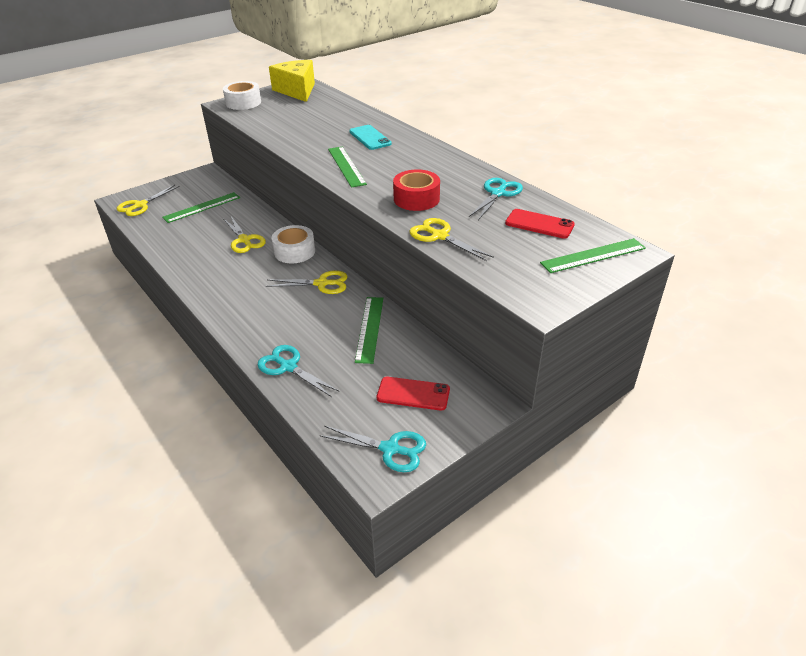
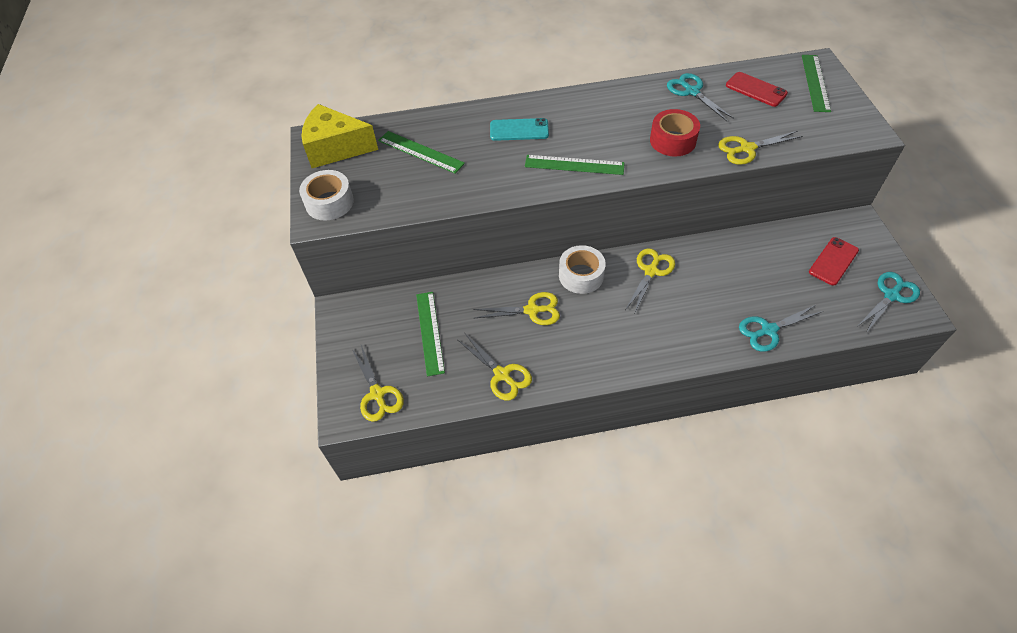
camera: 60 degrees left, 15 degrees up
green ruler [355,297,383,364] -> green ruler moved to [378,131,465,174]
red phone [505,209,575,239] -> red phone turned 75 degrees clockwise [726,72,788,107]
none -> yellow scissors [458,334,532,401]

